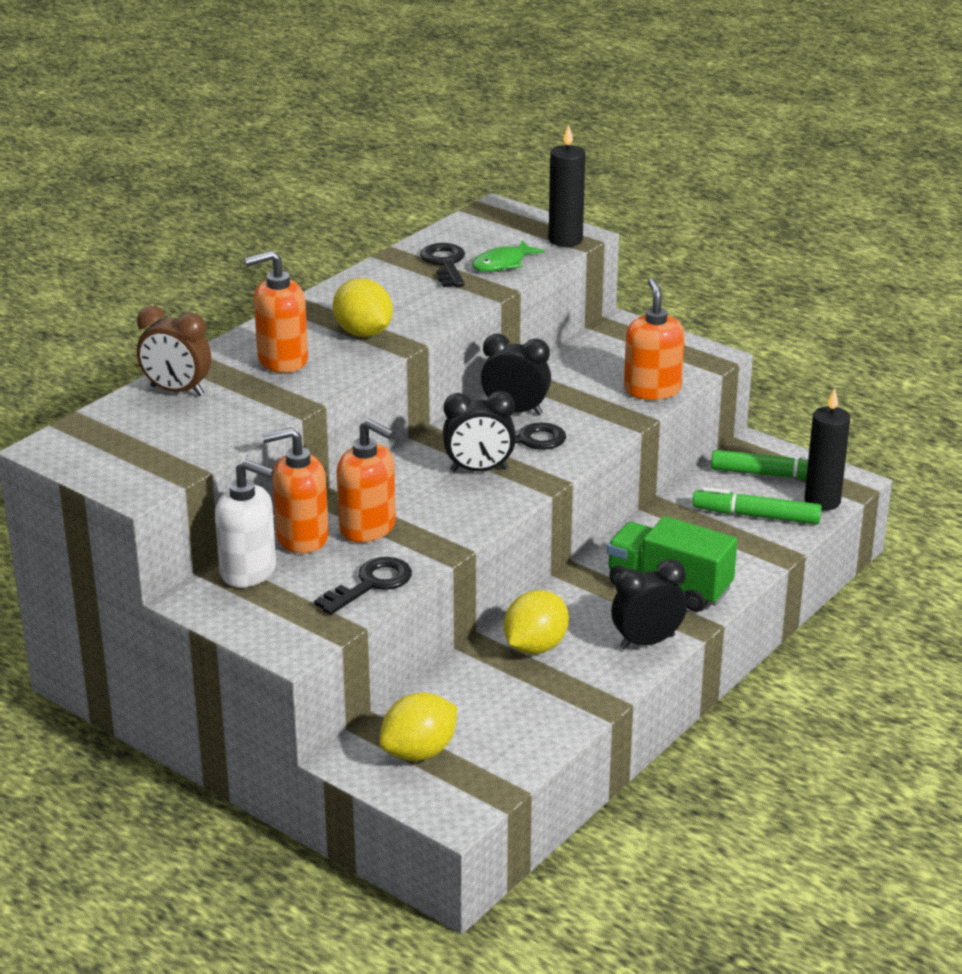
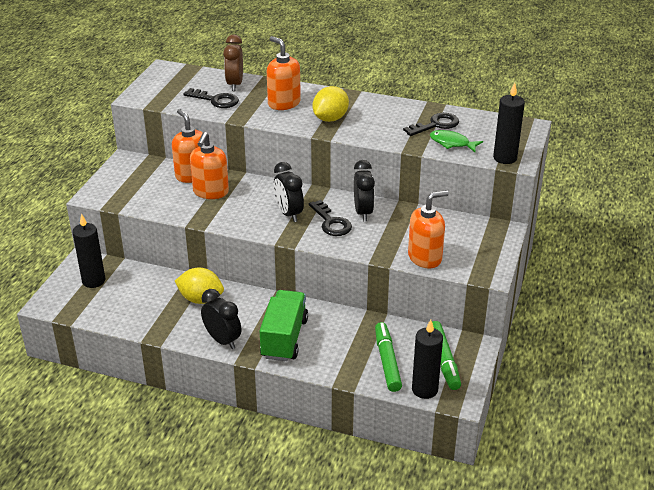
camera: 70 degrees right, 5 degrees up
white soap dispenser [215,459,276,588] -> none
black key [314,557,412,615] -> black key moved to [183,88,239,108]
yellow lemon [380,693,457,761] -> black candle [72,213,105,288]

